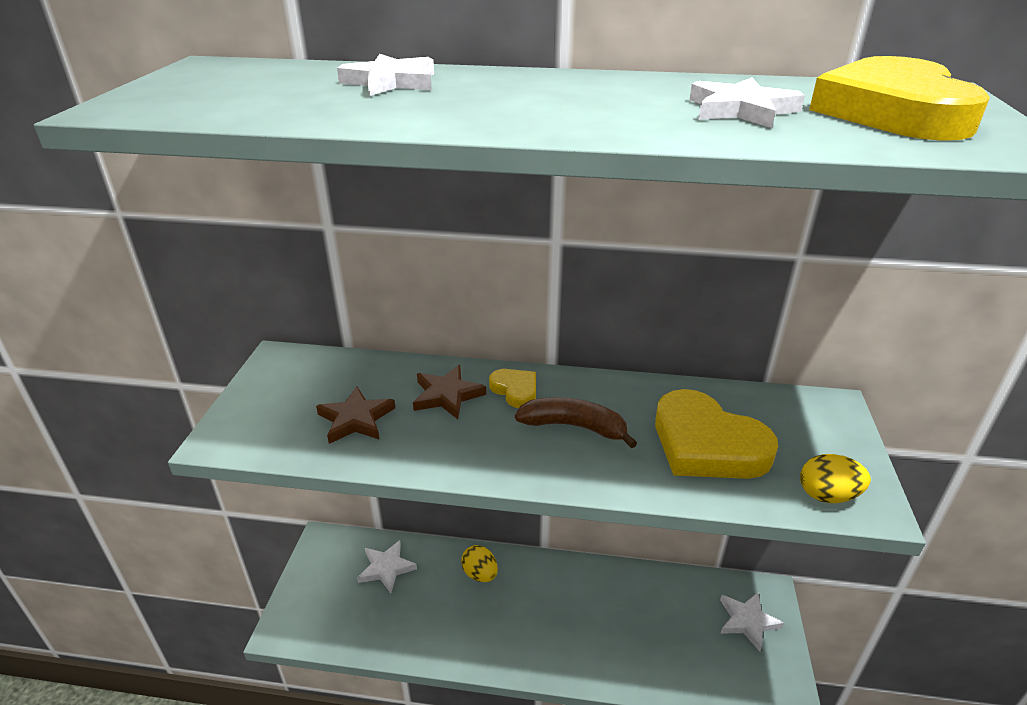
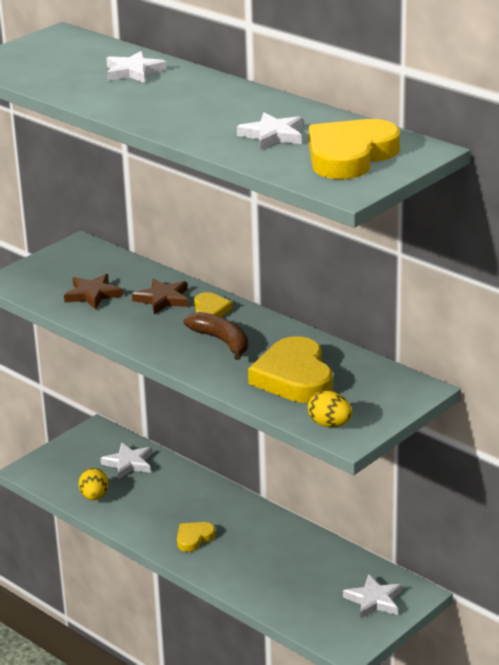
camera: 35 degrees right, 5 degrees down
yellow egg [461,545,498,582] -> yellow egg moved to [79,468,108,500]
none -> yellow heart [177,522,215,552]

